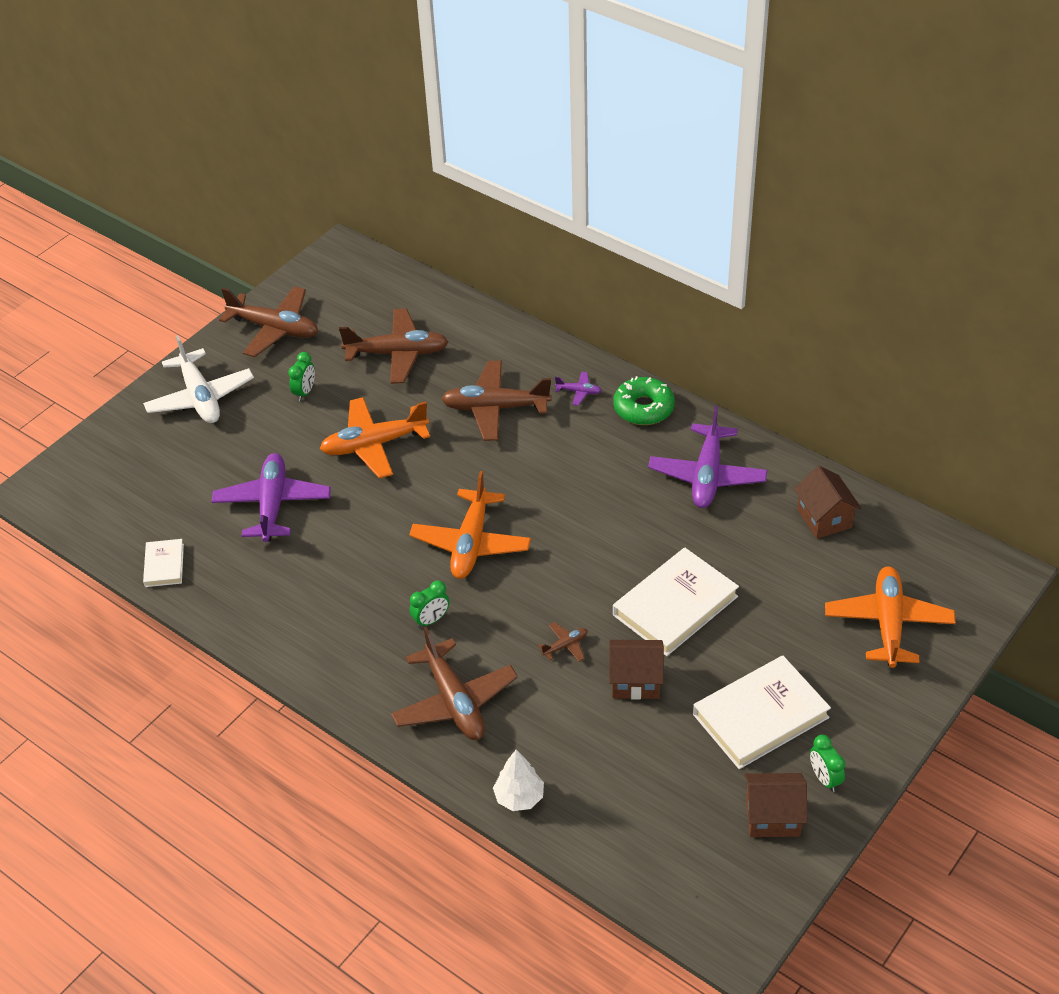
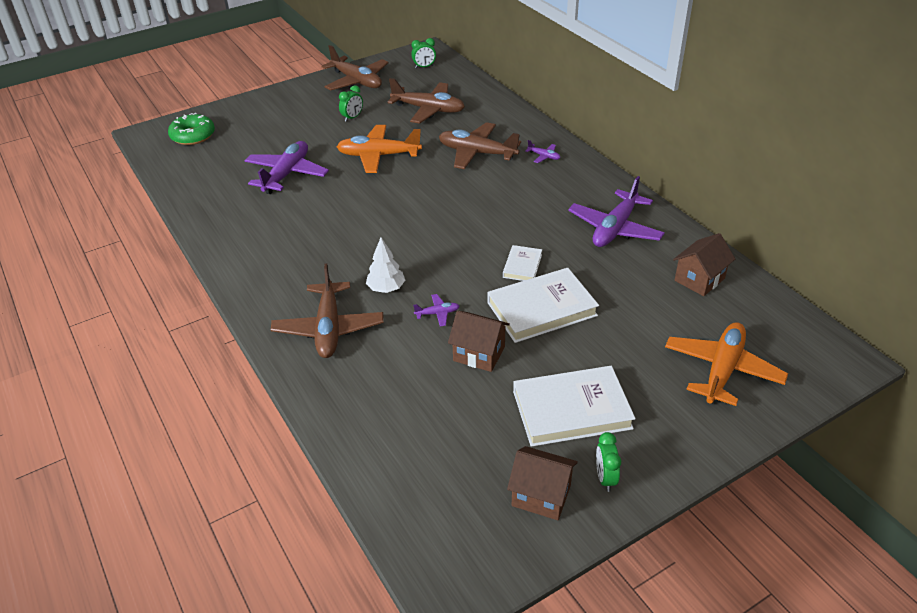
camera: 20 degrees right, 5 degrees down
white plane [143,335,254,423] -> none
white book [143,539,184,587] -> white book moved to [503,245,542,281]
orange plane [409,471,531,579] -> none
green clock [410,581,449,628] -> green clock moved to [411,38,436,68]
white tree [493,750,544,811] -> white tree moved to [366,237,405,293]
brown plane [538,622,587,662] -> purple plane [413,294,459,327]
green donut [613,376,675,425] -> green donut moved to [168,113,215,145]
brown house [794,466,861,539] -> brown house turned 45 degrees clockwise [673,233,735,296]

